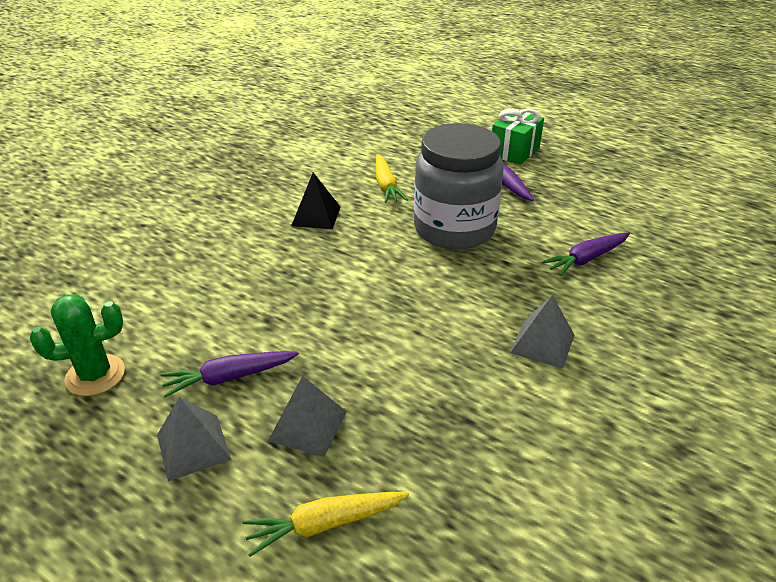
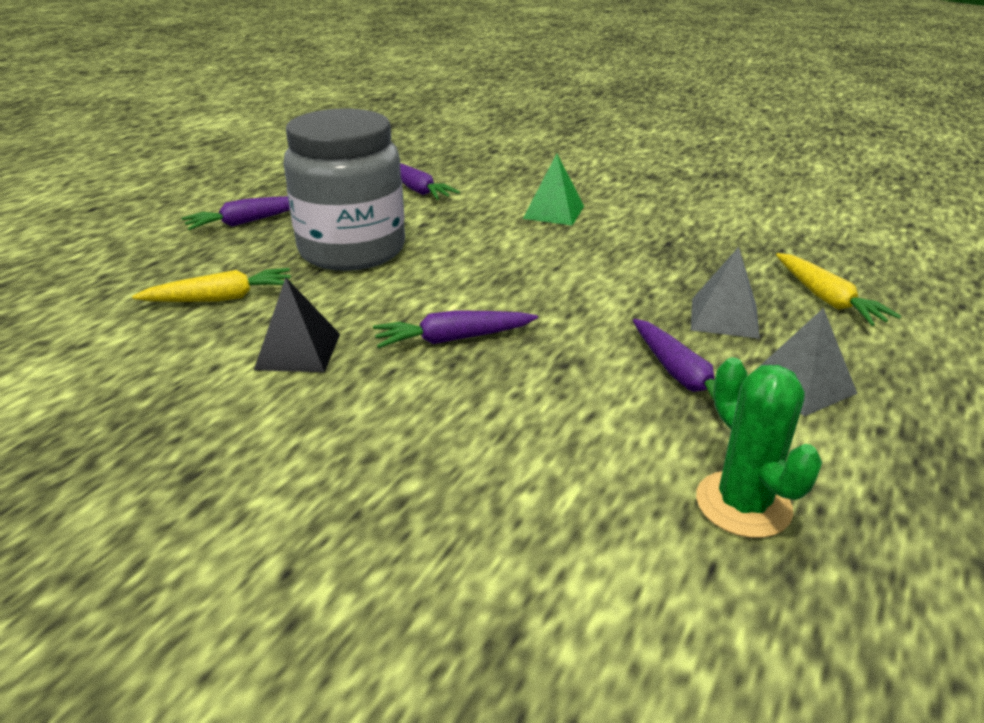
camera: 95 degrees left, 5 degrees down
green gift [492,108,544,165] -> none
grey pyramid [510,295,574,369] -> green pyramid [523,154,584,226]
none -> purple carrot [373,310,538,348]

